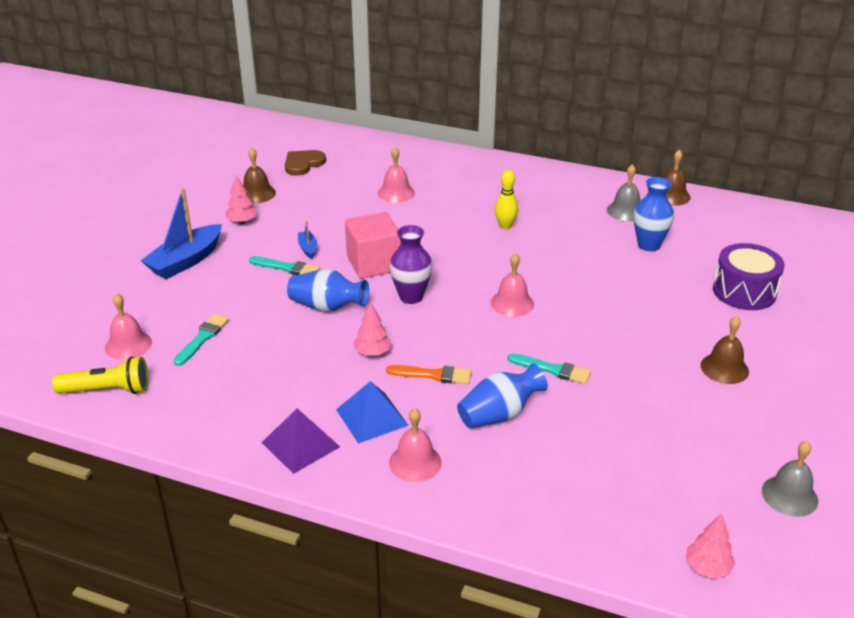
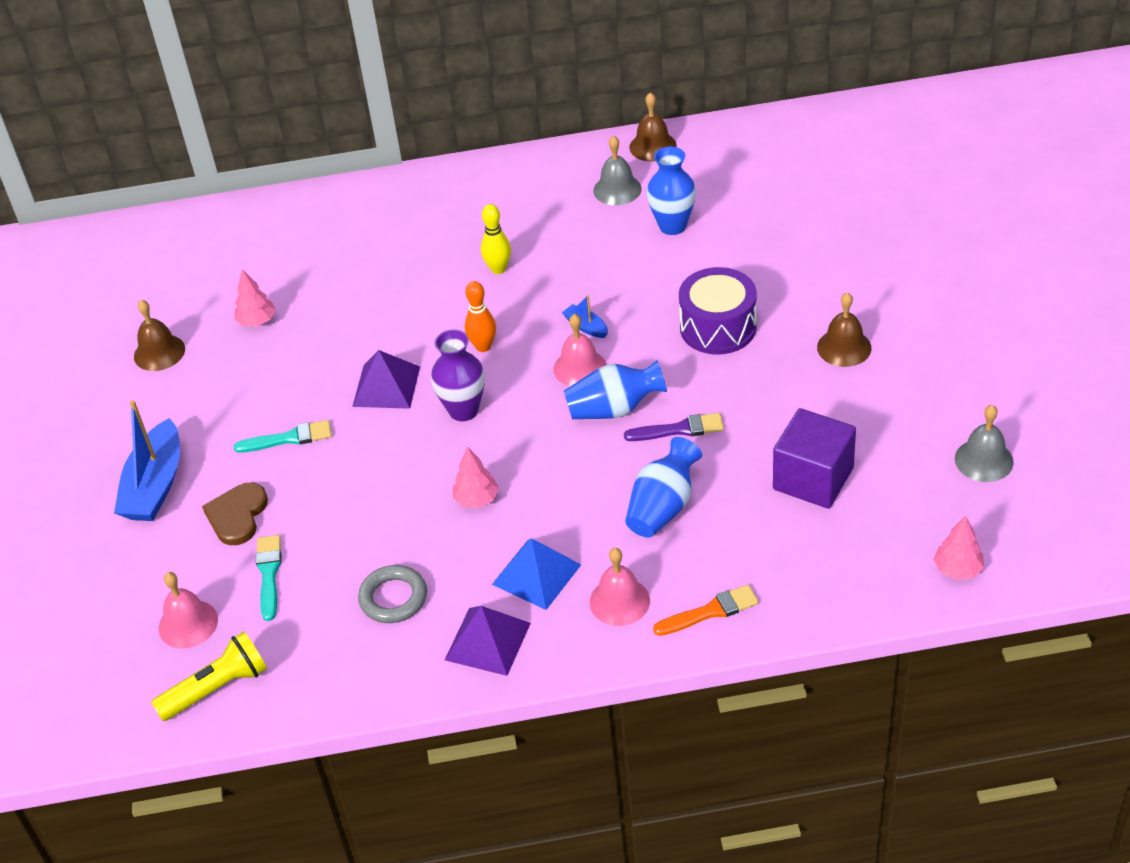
camera: 25 degrees left, 10 degrees up
pink tree [225,175,257,224] -> pink tree moved to [234,269,276,326]
brown heart [285,150,326,176] -> brown heart moved to [202,482,268,545]
blue vase [287,269,369,312] -> blue vase moved to [564,360,667,419]
blue boat [298,220,317,259] -> blue boat moved to [562,295,608,338]
pink cube [345,212,401,279] -> purple pyramid [352,350,420,409]
pink bell [378,147,415,203] -> none
orange brush [386,365,471,384] -> orange brush moved to [653,585,759,636]
turquoise brush [507,353,591,384] -> purple brush [624,413,724,441]
purple drum [713,243,785,310] -> purple drum moved to [679,267,757,355]
none -> grey ring [358,565,427,623]
none -> orange bowling pin [465,281,496,352]
none -> purple cube [773,408,856,509]

